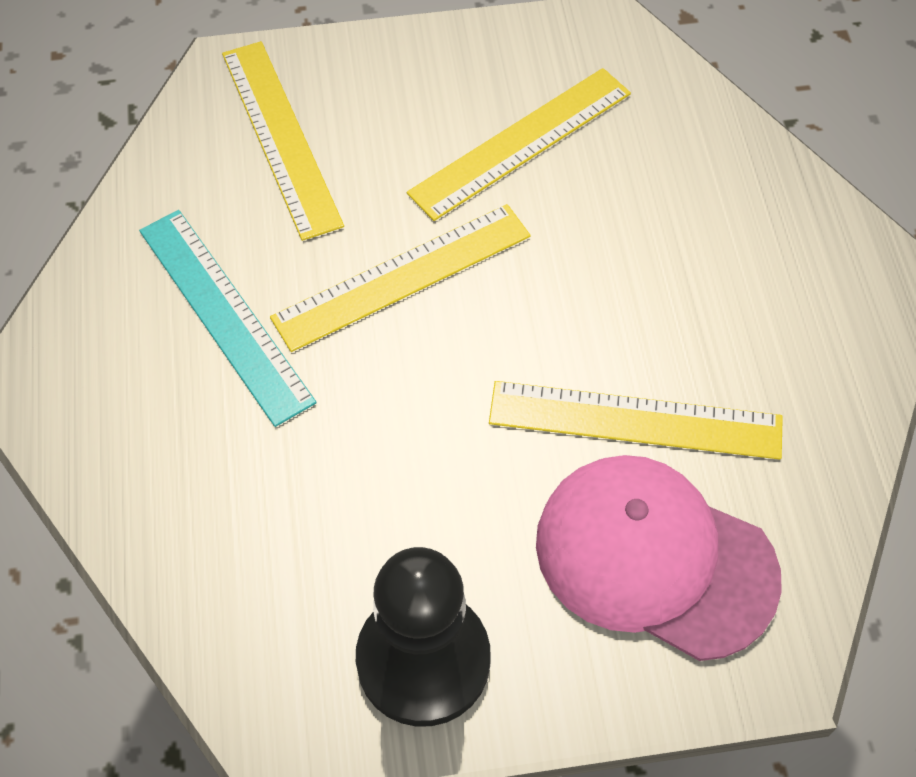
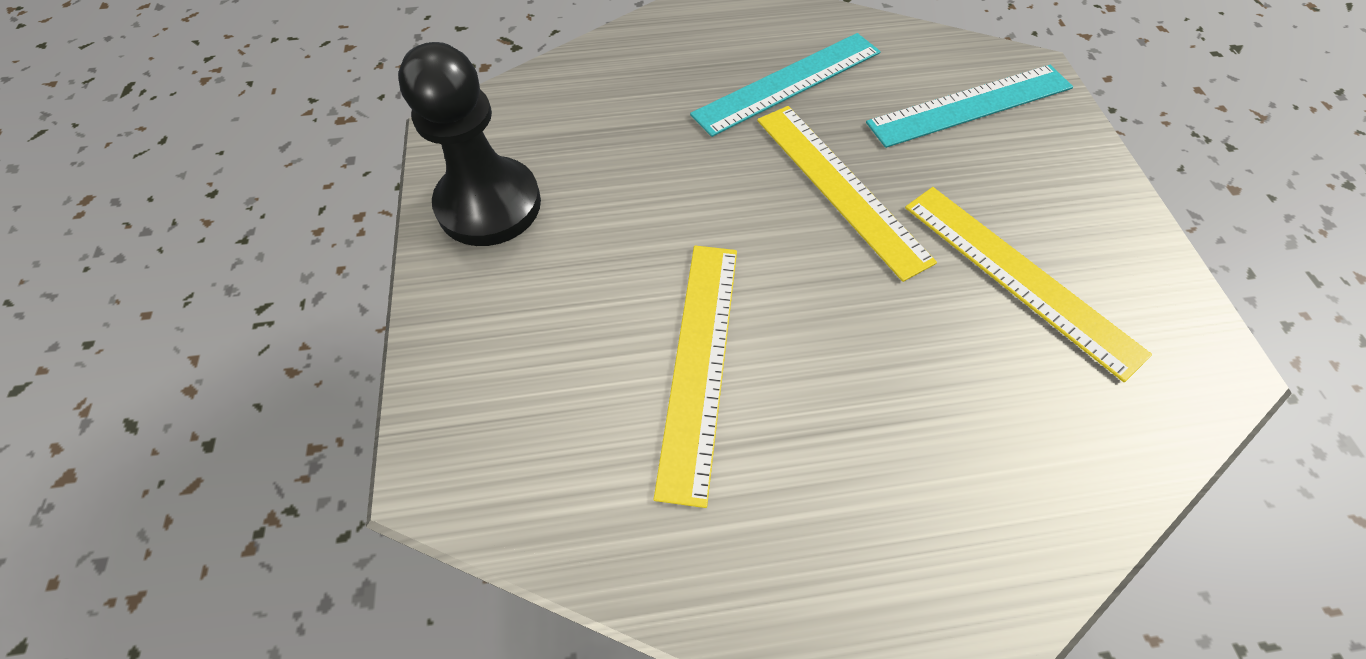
camera: 90 degrees right, 0 degrees up
yellow ruler [222,41,344,241] -> turquoise ruler [866,65,1073,148]
pink cap [536,455,782,661] -> none

